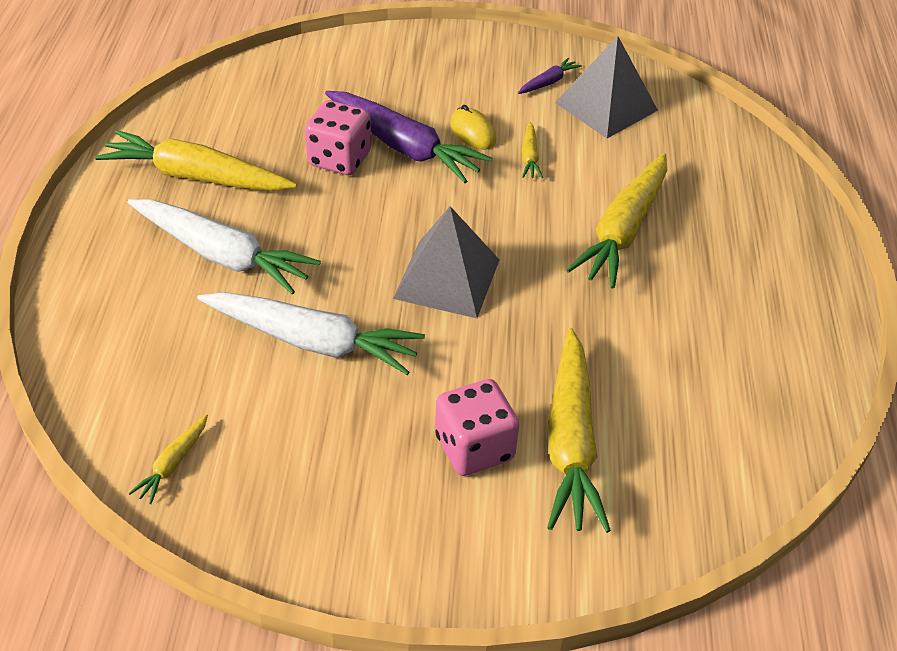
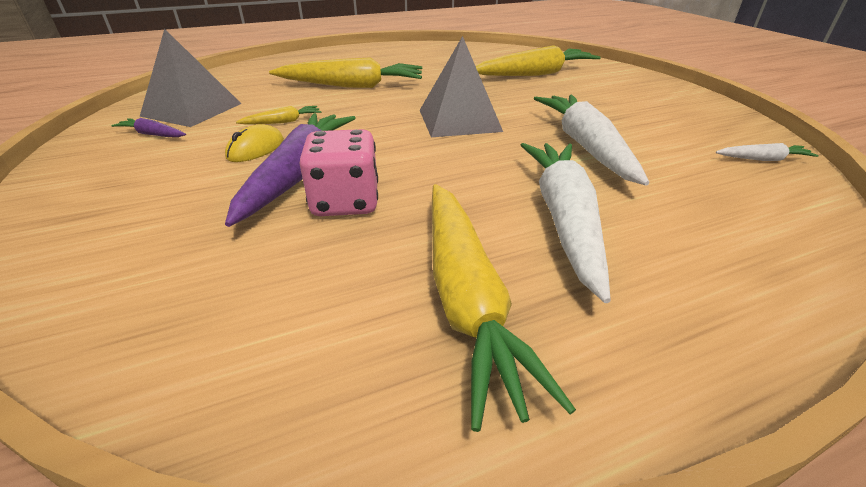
camera: 115 degrees left, 10 degrees down
yellow carrot [129,414,208,504] -> white carrot [716,143,819,161]
pink dice [435,379,519,476] -> none

